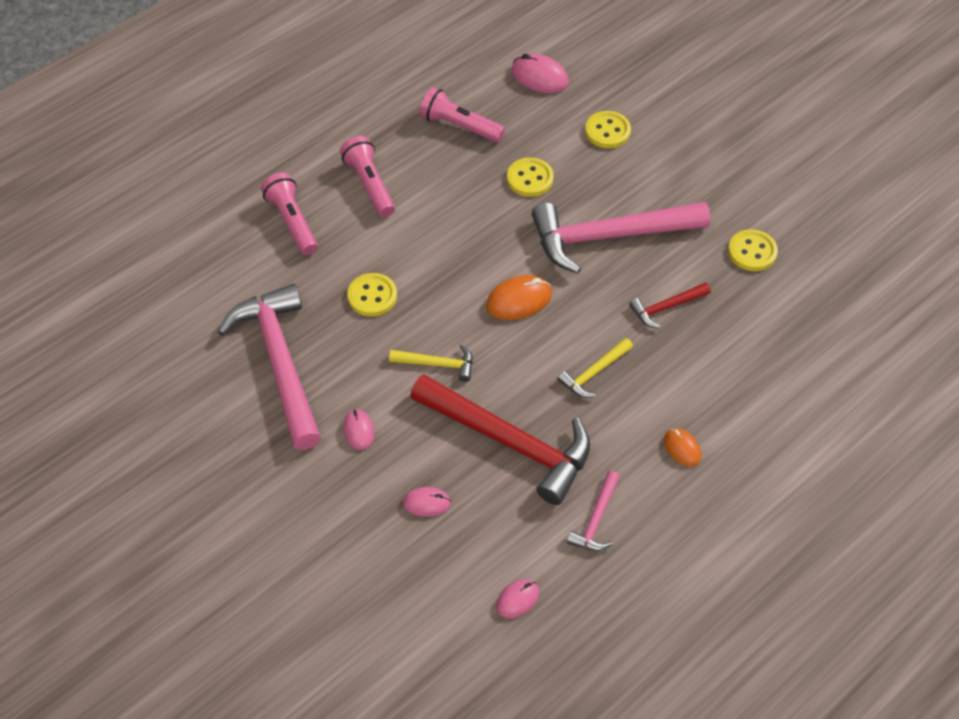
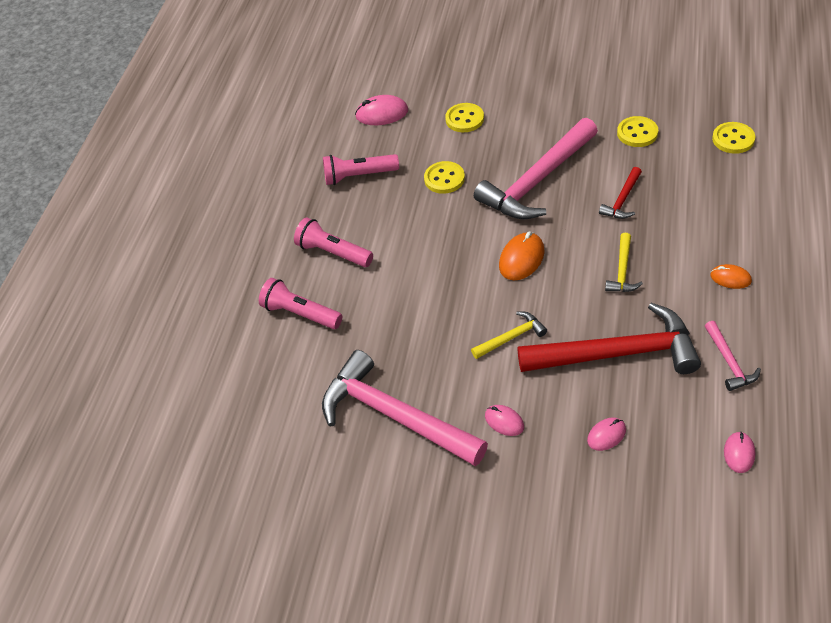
camera: 30 degrees left, 5 degrees down
yellow button [347,273,397,316] -> yellow button moved to [712,122,755,154]

